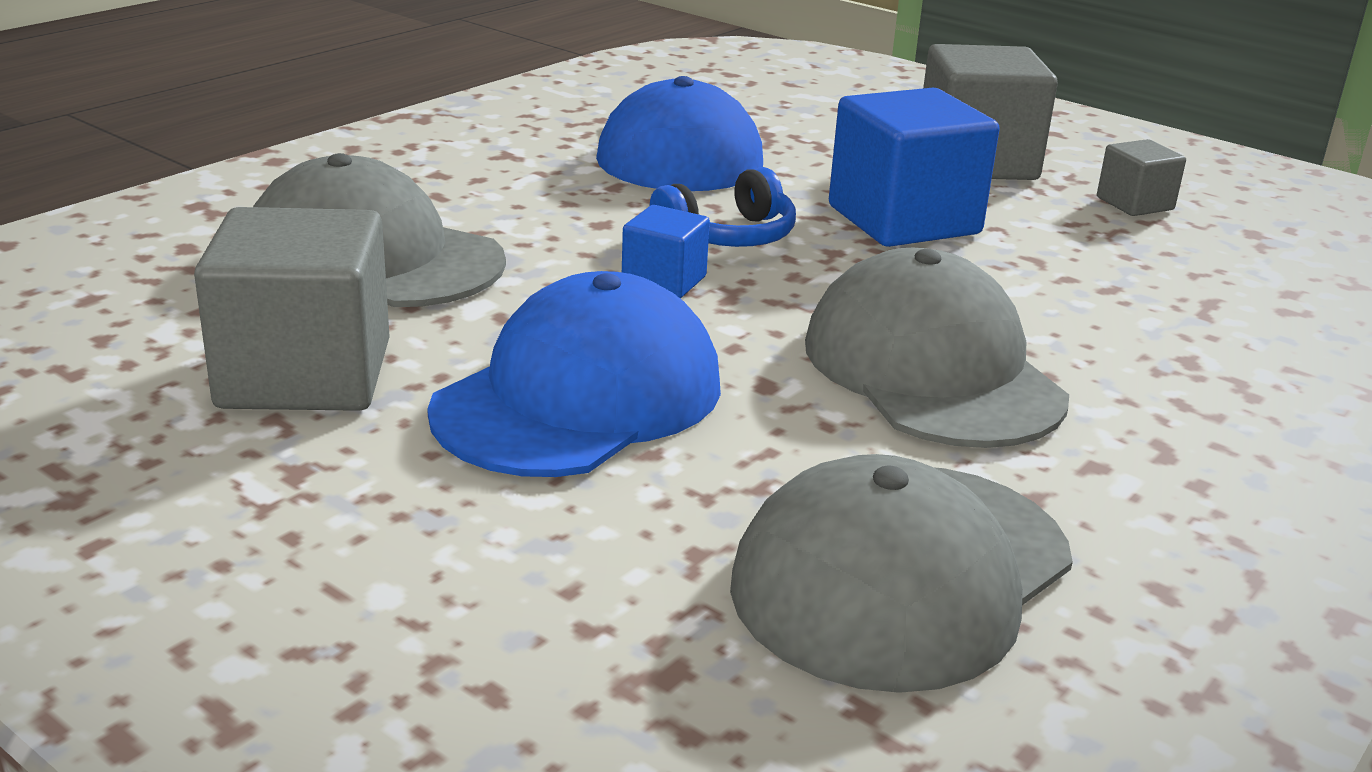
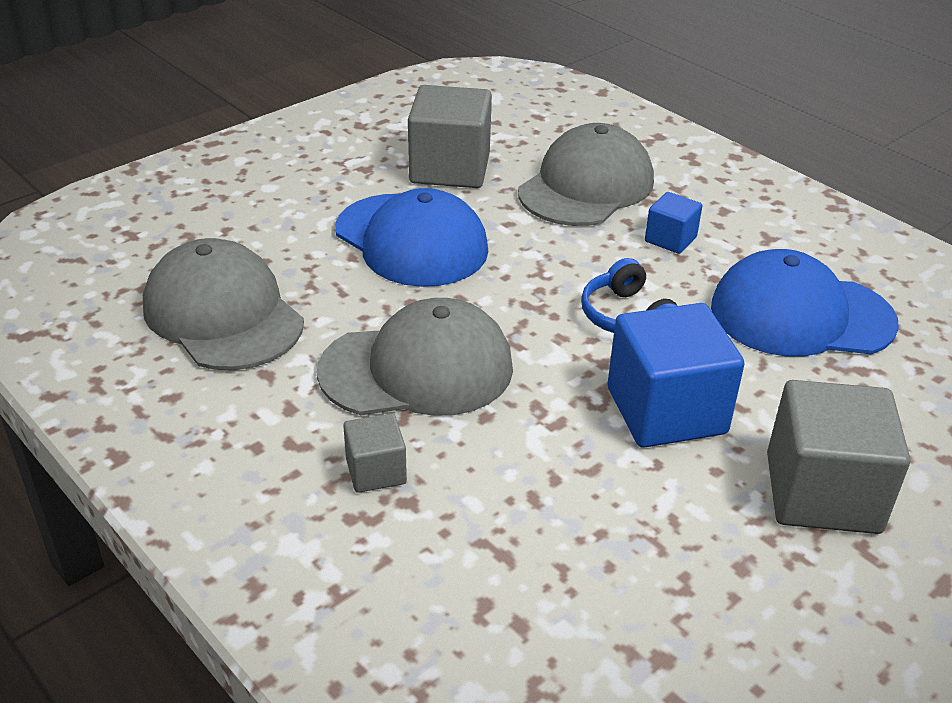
camera: 100 degrees right, 10 degrees up
blue cube [622,205,710,298] -> blue cube moved to [645,192,703,254]
grey cube [1097,139,1186,216] -> grey cube moved to [343,413,407,493]

